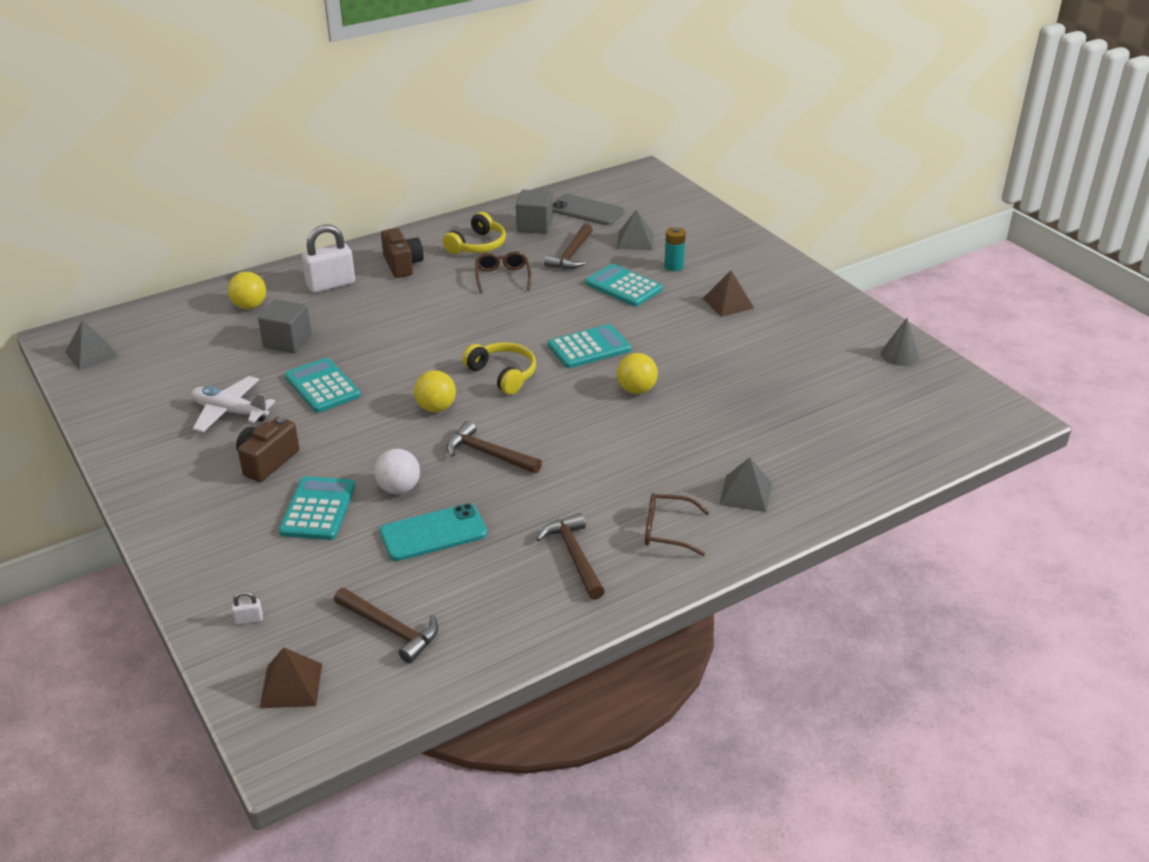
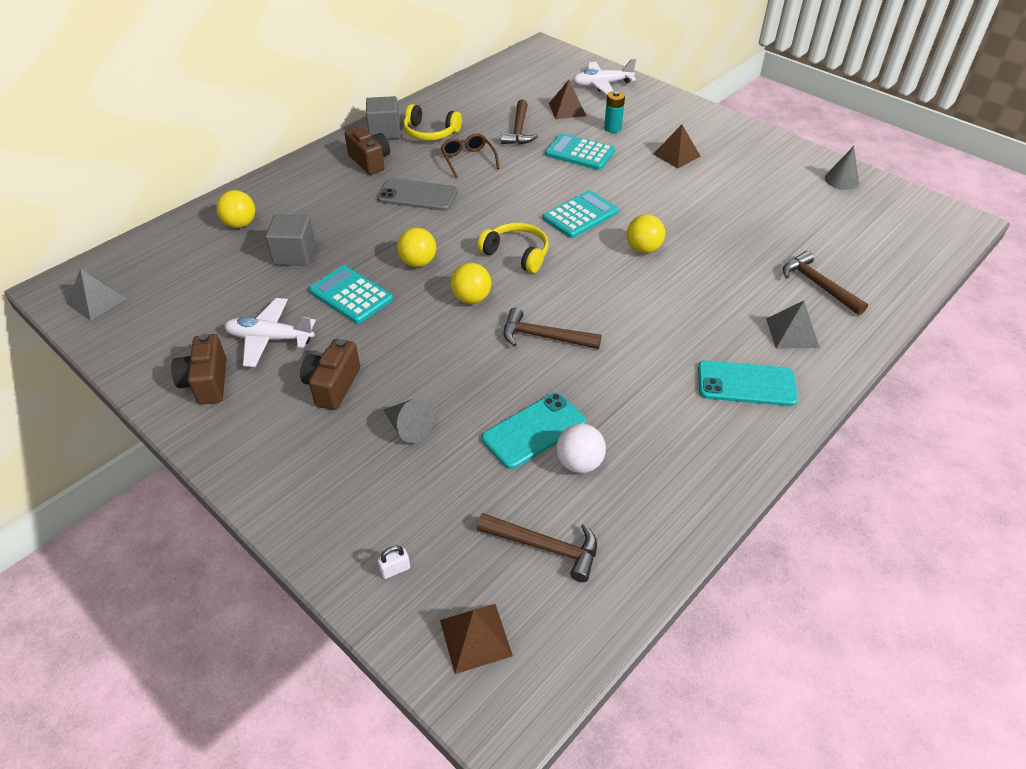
camera: 15 degrees left, 10 degrees up
turquoise calculator [279,476,355,540] -> grey cone [383,398,433,443]
white padlock [302,224,355,293] -> none
white ball [374,449,420,494] -> white ball moved to [556,424,606,473]
yellow headphones [443,212,506,254] -> yellow headphones turned 90 degrees clockwise [403,104,462,141]
grey cube [516,190,553,234] -> grey cube moved to [366,96,400,139]
brown hammer [536,513,605,600] -> brown hammer moved to [783,251,868,315]
grey phone [553,194,624,225] -> grey phone moved to [377,178,458,211]
grey pyramid [617,209,653,250] -> brown pyramid [549,80,586,119]
brown glasses [645,493,710,556] -> turquoise phone [698,360,798,406]
none -> brown camera [171,334,227,405]
none -> yellow ball [397,228,436,267]
none -> white plane [573,59,636,95]

